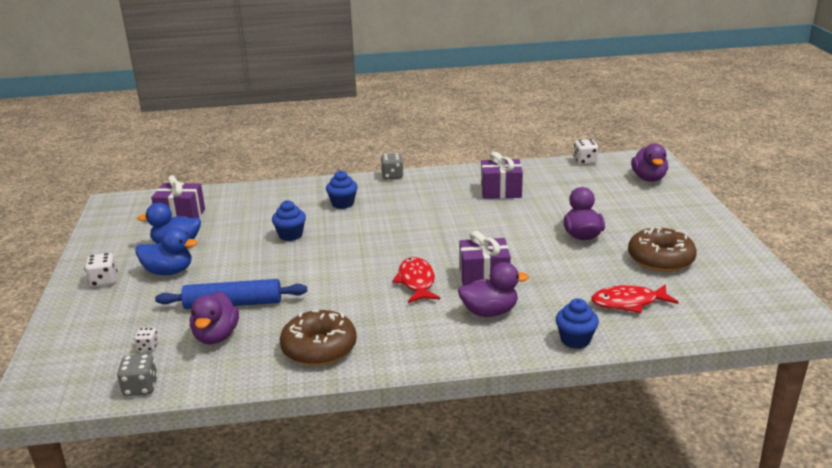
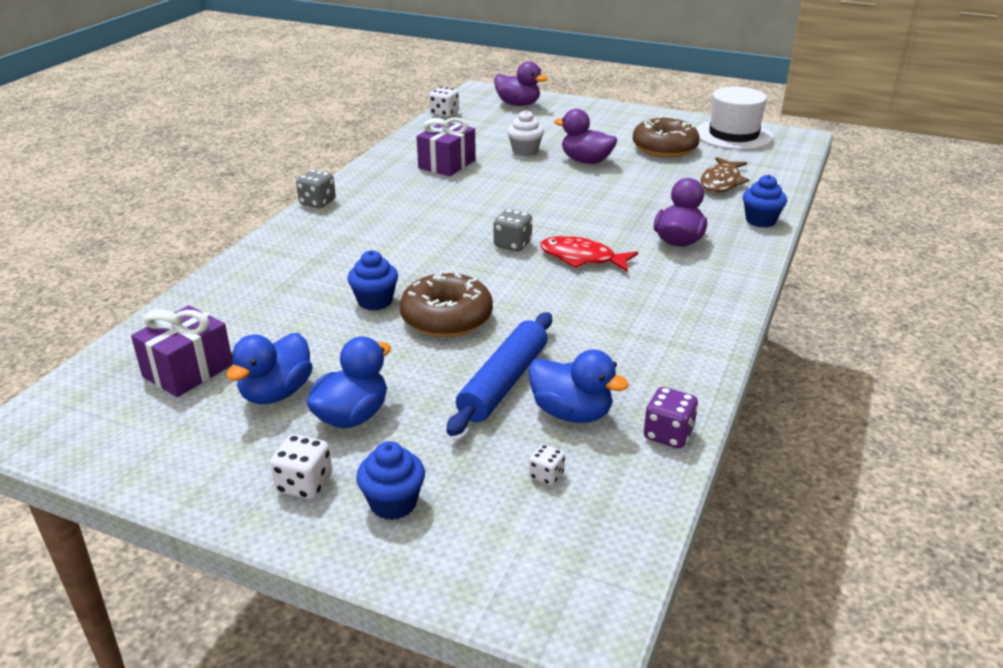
camera: 60 degrees left, 5 degrees up
grey dice [117,354,158,396] -> grey dice moved to [494,209,532,251]
purple duck [190,291,239,344] -> blue duck [528,349,629,423]
brown donut [280,310,357,366] -> brown donut moved to [400,271,493,337]
blue cupcake [326,170,358,209] -> blue cupcake moved to [356,441,425,520]
purple gift [459,231,511,286] -> none
red fish [591,284,679,313] -> brown fish [701,157,749,193]
none -> white cupcake [507,110,544,156]
none -> purple dice [643,387,698,448]
none -> white hat [696,87,773,150]

